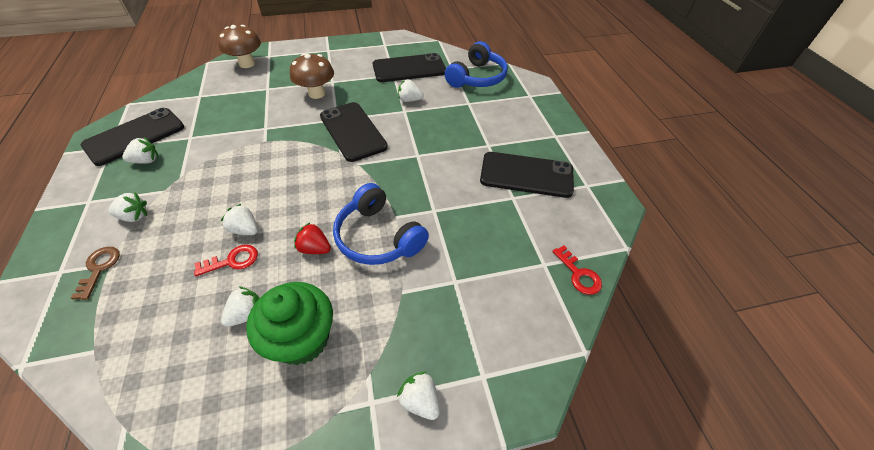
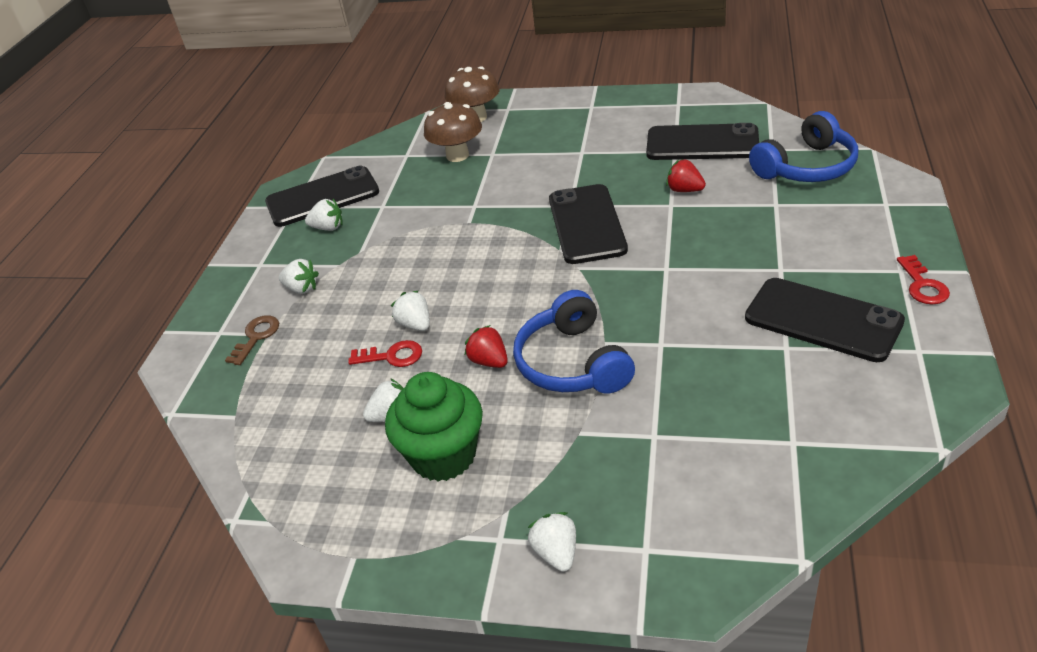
camera: 30 degrees right, 10 degrees down
brown mushroom [290,53,334,99] -> brown mushroom moved to [424,102,482,162]
white strawberry [398,79,423,102] -> red strawberry [666,159,706,192]
red key [552,245,602,295] -> red key moved to [897,255,950,304]

